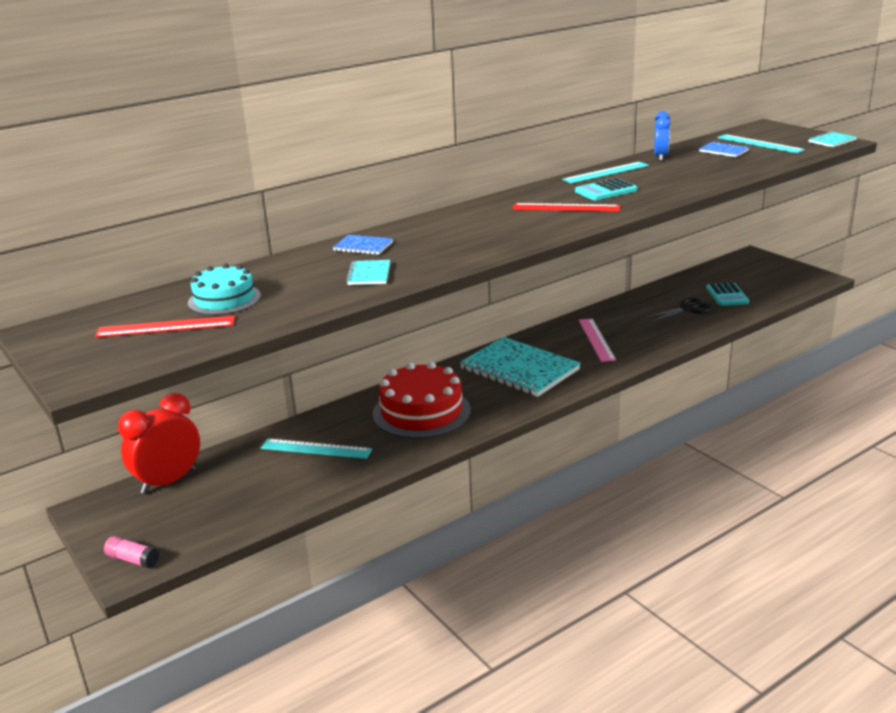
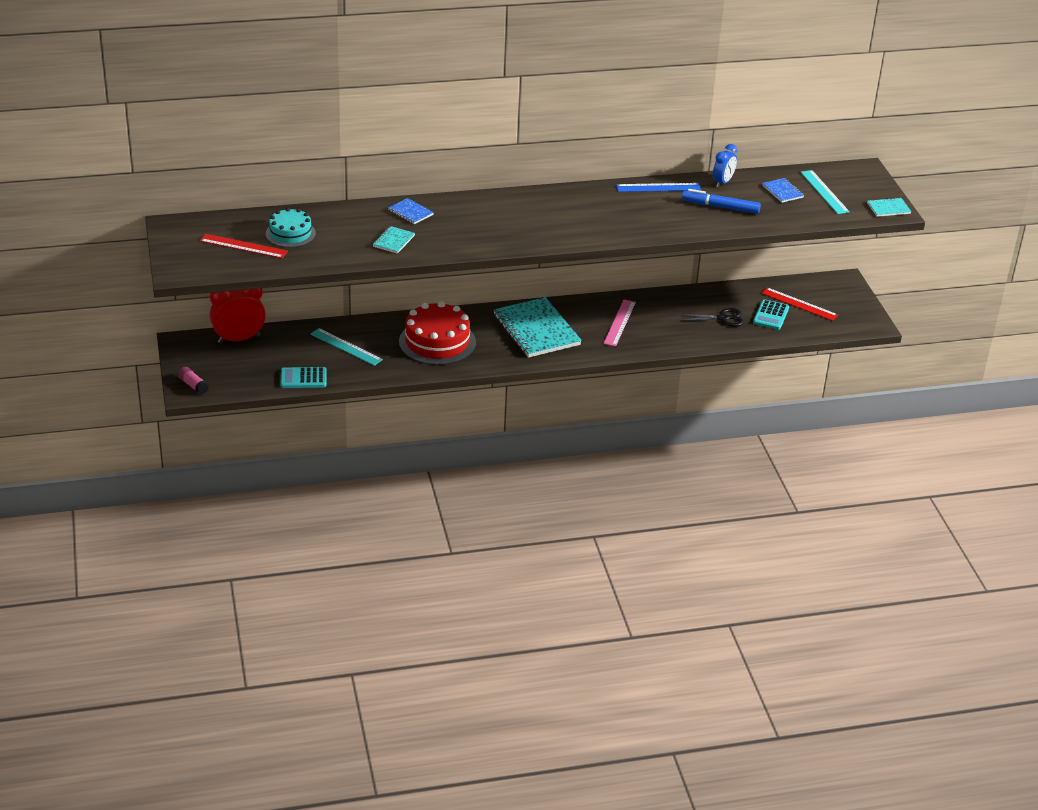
camera: 20 degrees right, 10 degrees up
red ruler [513,203,620,212] -> red ruler moved to [761,287,838,321]
turquoise ruler [562,162,649,184] -> blue ruler [616,183,701,192]
turquoise calculator [575,178,637,200] -> turquoise calculator moved to [281,367,327,388]
none -> blue marker [682,189,761,214]

